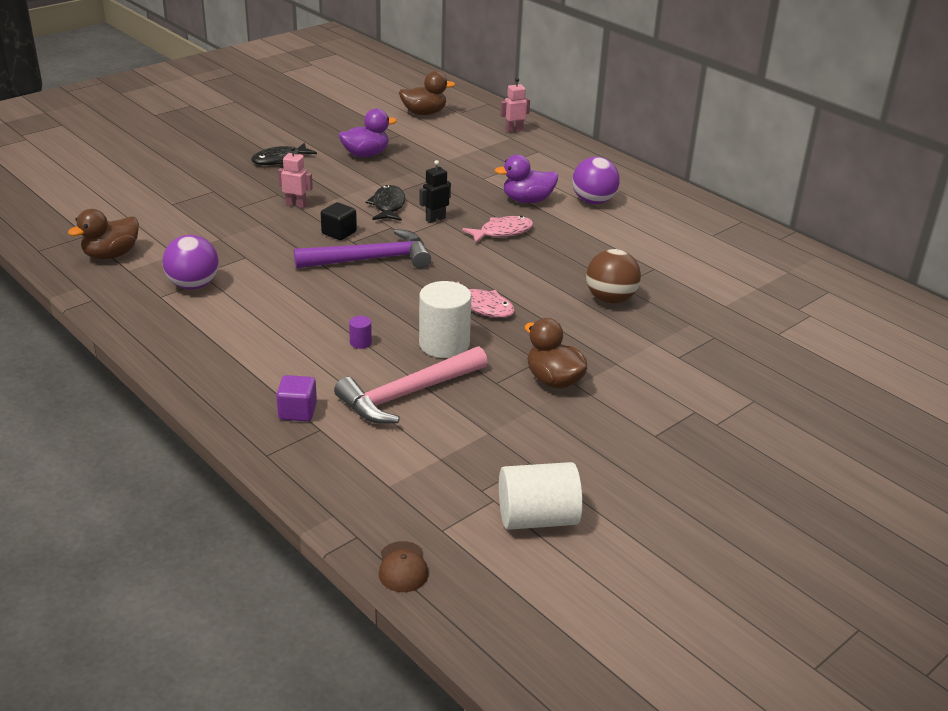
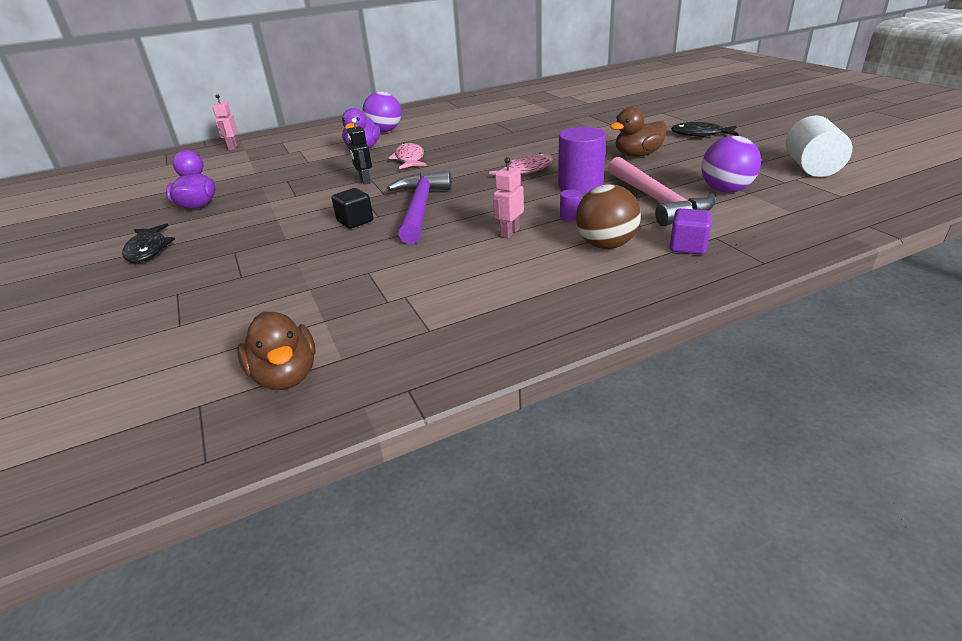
camera: 70 degrees left, 0 degrees up
purple ball [163,235,219,289] -> purple ball moved to [701,136,761,193]
pink robot [278,146,313,208] -> pink robot moved to [493,157,524,238]
black fish [365,185,405,221] -> black fish moved to [671,122,739,138]
brown cap [379,541,429,592] -> none
brown duck [399,71,455,115] -> none
white cylinder [419,281,472,358] -> purple cylinder [558,127,606,194]
brown ball [586,249,641,304] -> brown ball moved to [576,184,641,249]

